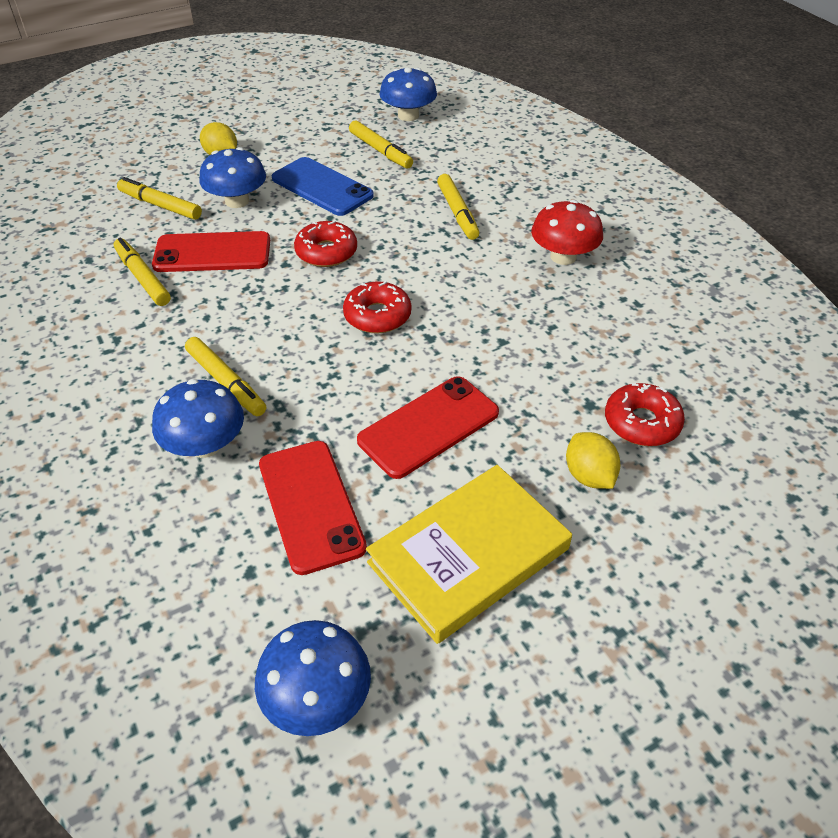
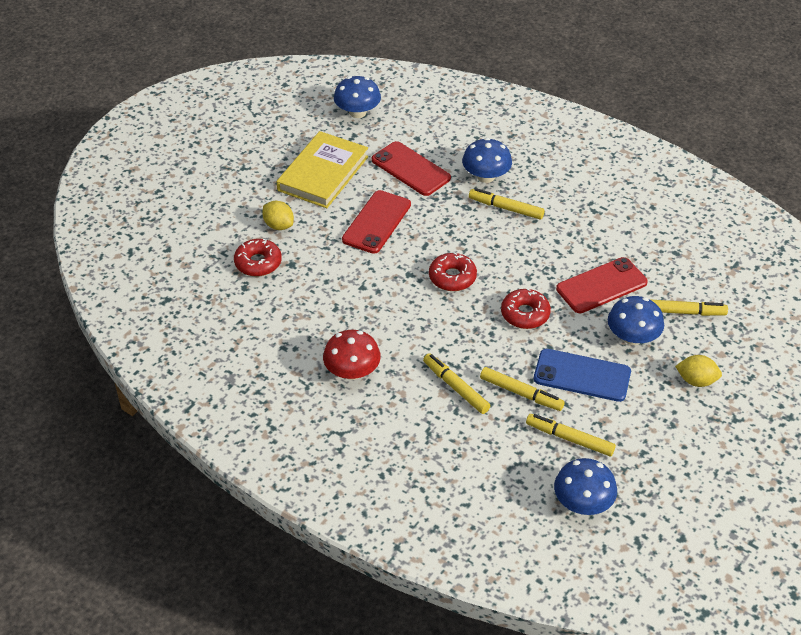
camera: 155 degrees right, 0 degrees up
yellow marker [114,238,171,306] -> yellow marker moved to [480,367,565,411]

